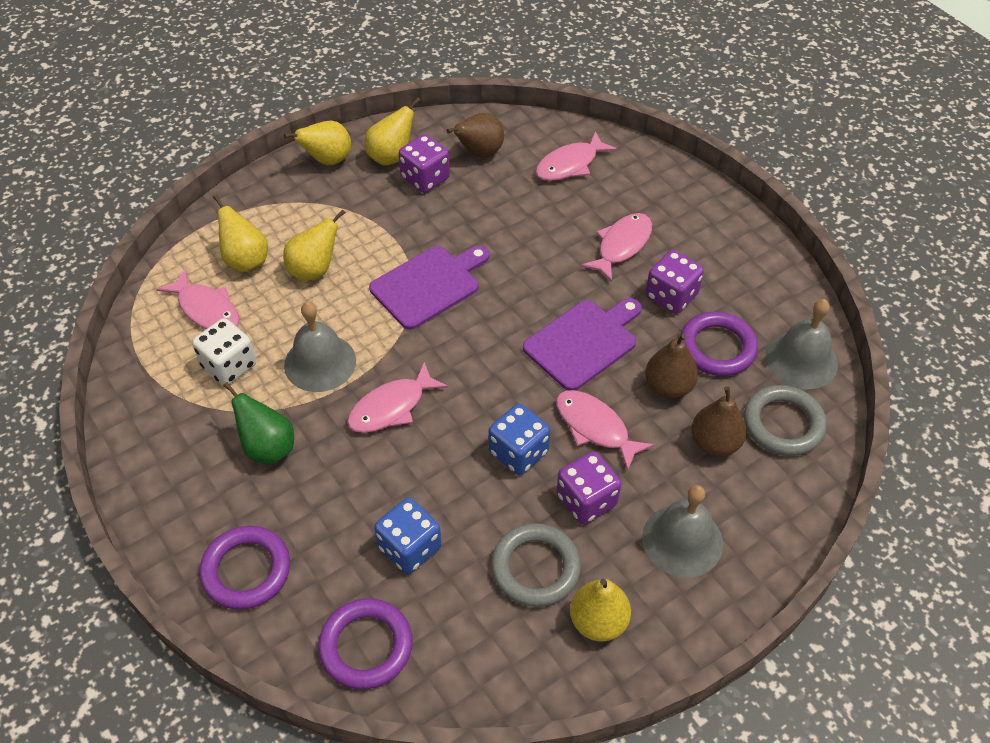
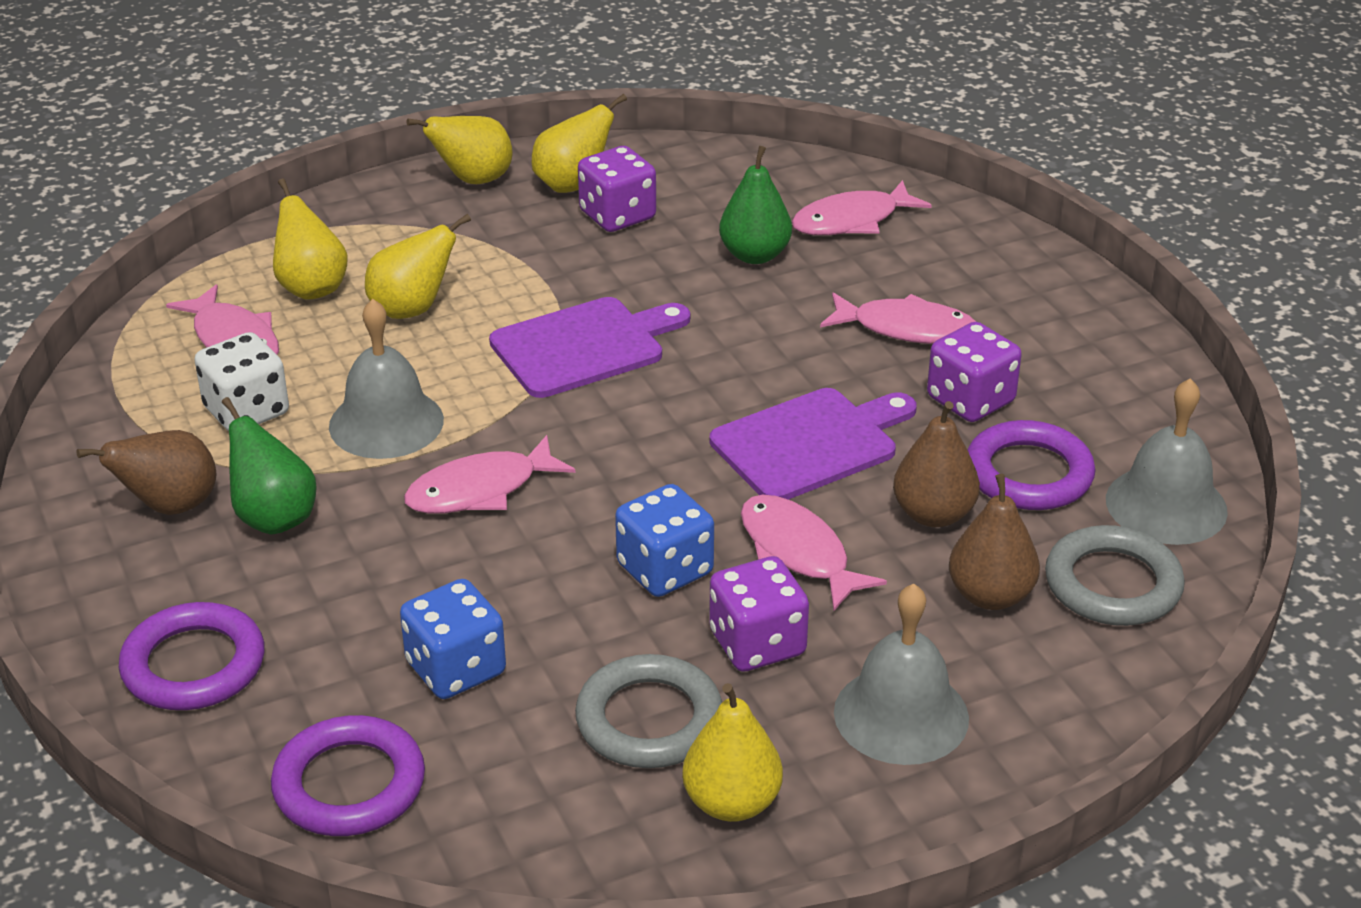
camera: 10 degrees right, 15 degrees down
brown pear [447,113,504,158] -> brown pear moved to [77,430,216,515]
pink fish [581,213,652,282] -> pink fish turned 60 degrees clockwise [820,292,976,344]
none -> green pear [719,146,792,264]

